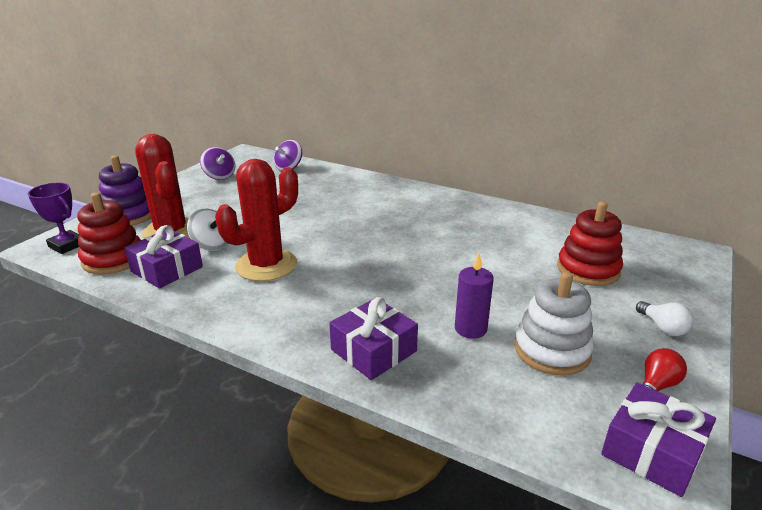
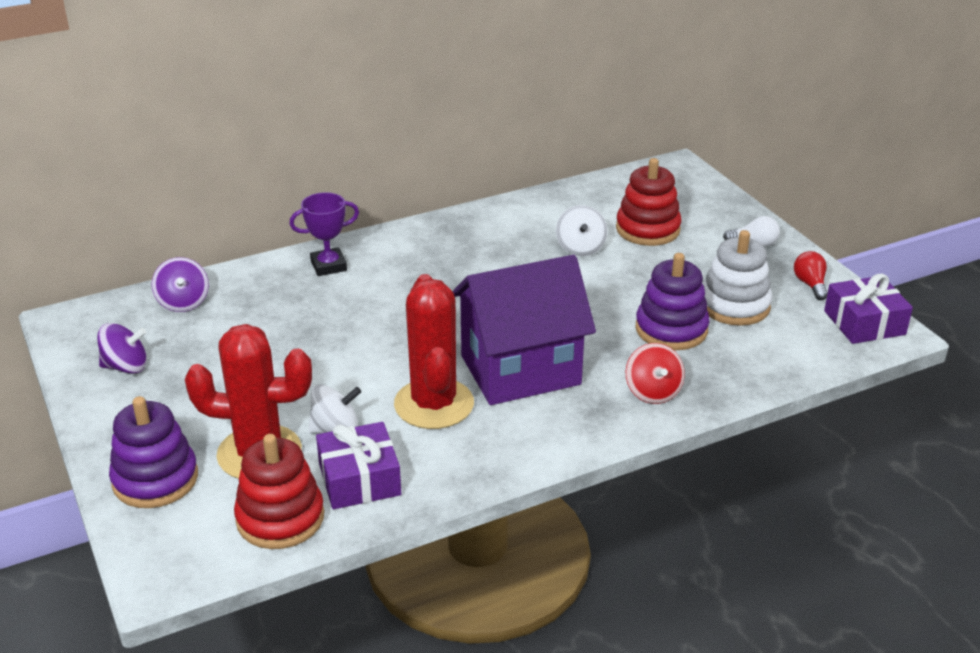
camera: 55 degrees left, 5 degrees up
purple trophy [28,183,79,254] -> purple trophy moved to [289,192,359,276]
purple gift [329,297,418,380] -> red spinning top [626,343,685,404]
purple candle [455,252,494,339] -> purple stacking toy [635,253,710,350]
none -> purple house [452,255,596,405]
none -> white spinning top [556,205,607,257]

